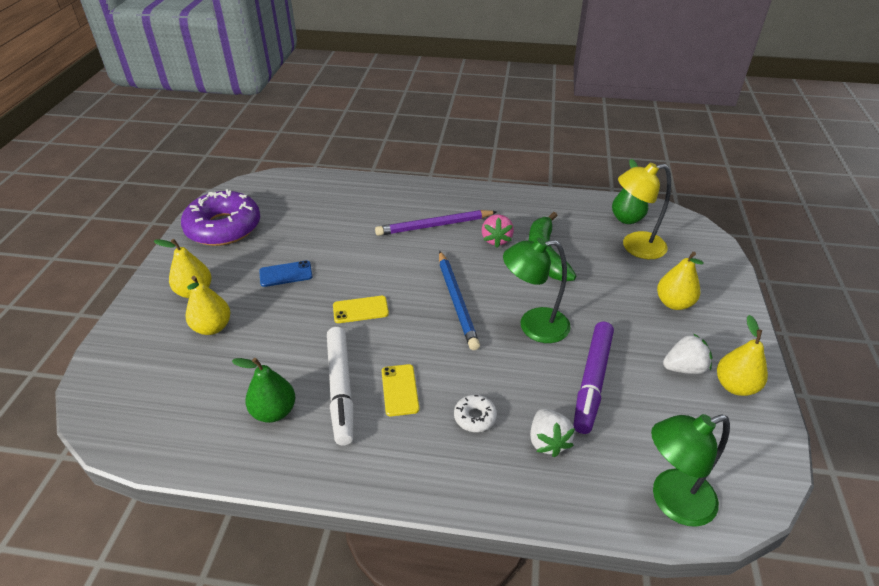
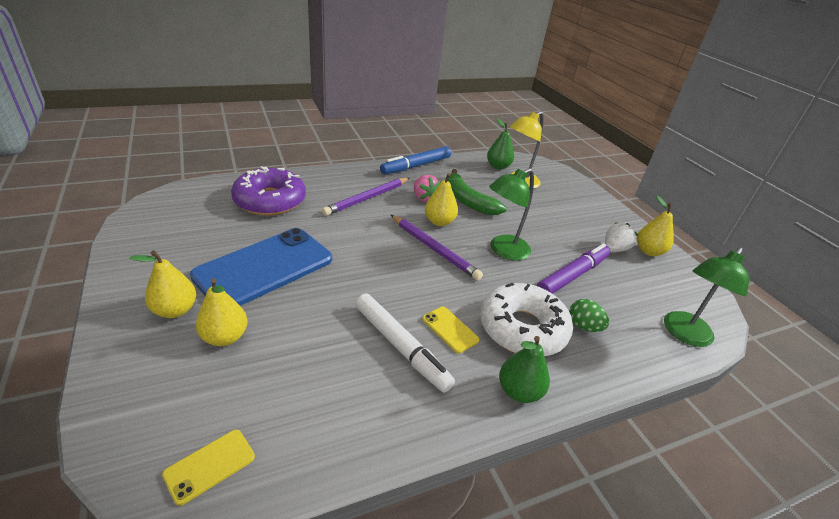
camera: 35 degrees left, 5 degrees down
purple donut [181,189,260,246] -> purple donut moved to [231,166,306,216]
green pear [232,358,295,423] -> green pear moved to [499,336,550,403]
blue phone [259,261,312,287] -> blue phone [190,228,332,306], size x2.40
yellow phone [333,296,389,323] -> yellow phone moved to [162,430,255,506]
blue pencil [439,251,480,350] -> purple pencil [391,215,483,281]
white donut [454,395,497,432] -> white donut [480,283,573,356], size x2.40
white strawberry [530,409,575,457] -> green egg [569,299,609,332]
purple marker [573,321,614,434] -> purple marker turned 120 degrees counterclockwise [537,243,610,294]
yellow pear [657,252,704,310] -> yellow pear moved to [425,173,460,226]
none -> blue marker [380,146,451,174]

